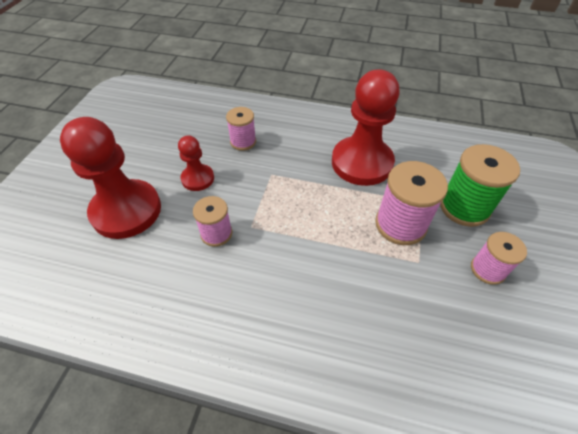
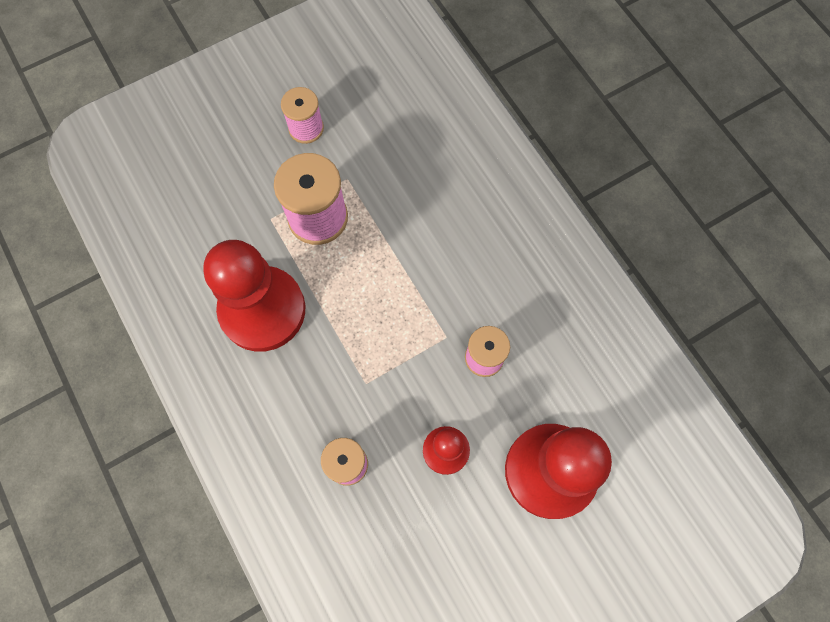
camera: 135 degrees left, 20 degrees up
green spool [440,144,520,227] -> none

